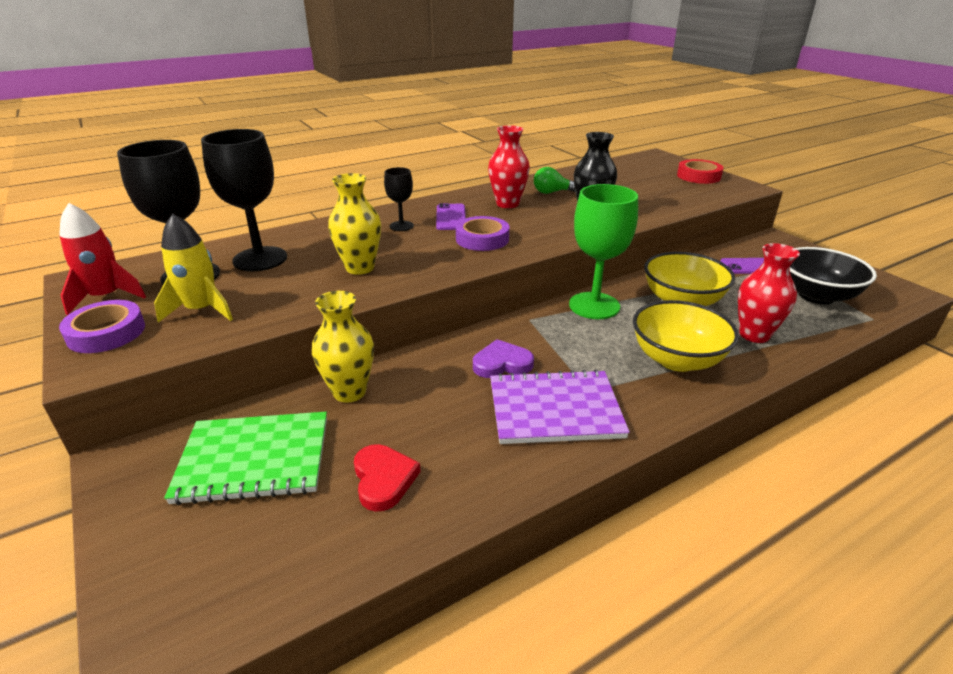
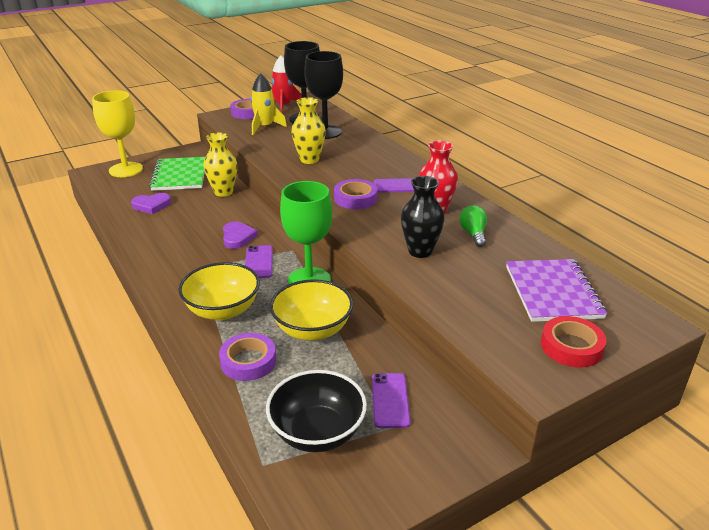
camera: 90 degrees right, 0 degrees up
red heart [354,444,421,512] -> purple heart [131,193,171,214]
black goblet [384,167,414,231] -> none
purple notebook [490,369,630,444] -> purple notebook moved to [506,259,607,322]
red vase [738,243,800,343] -> purple tape [219,333,276,381]
none -> yellow goblet [92,90,143,177]
none -> purple phone [245,245,273,278]

